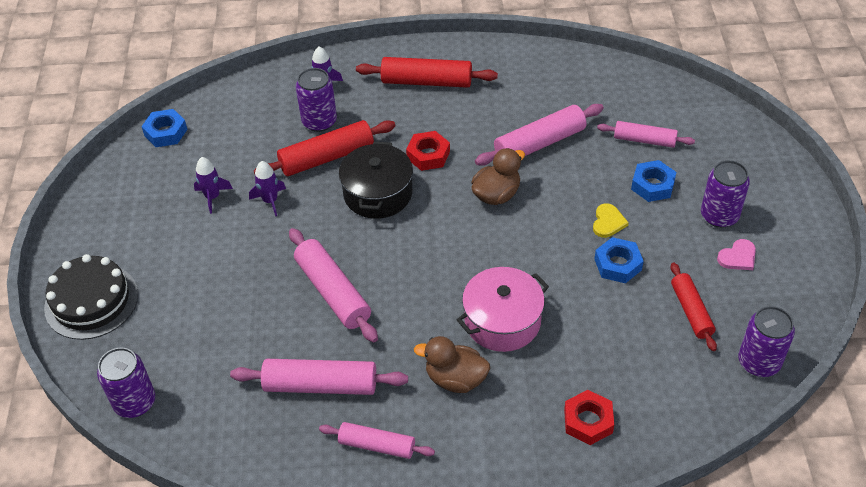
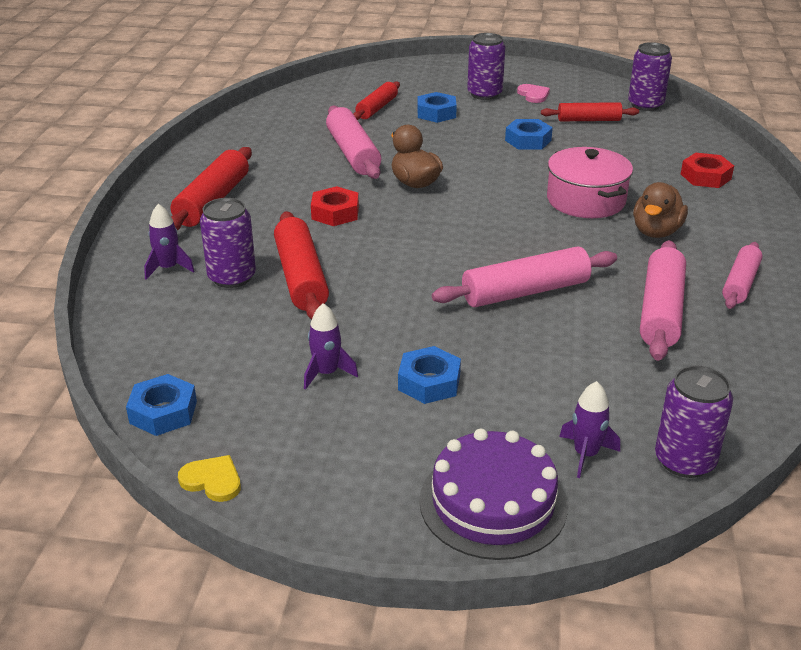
camera: 80 degrees left, 15 degrees down
black cake [44,254,138,340] -> purple cake [419,429,568,560]
purple rocket [249,161,286,216] -> purple rocket moved to [559,381,620,478]
black pot [339,142,413,219] -> none
yellow heart [593,203,629,238] -> yellow heart moved to [178,455,241,502]
pink rolling pin [597,121,695,148] -> red rolling pin [353,82,400,120]
none -> blue nut [398,346,461,404]

